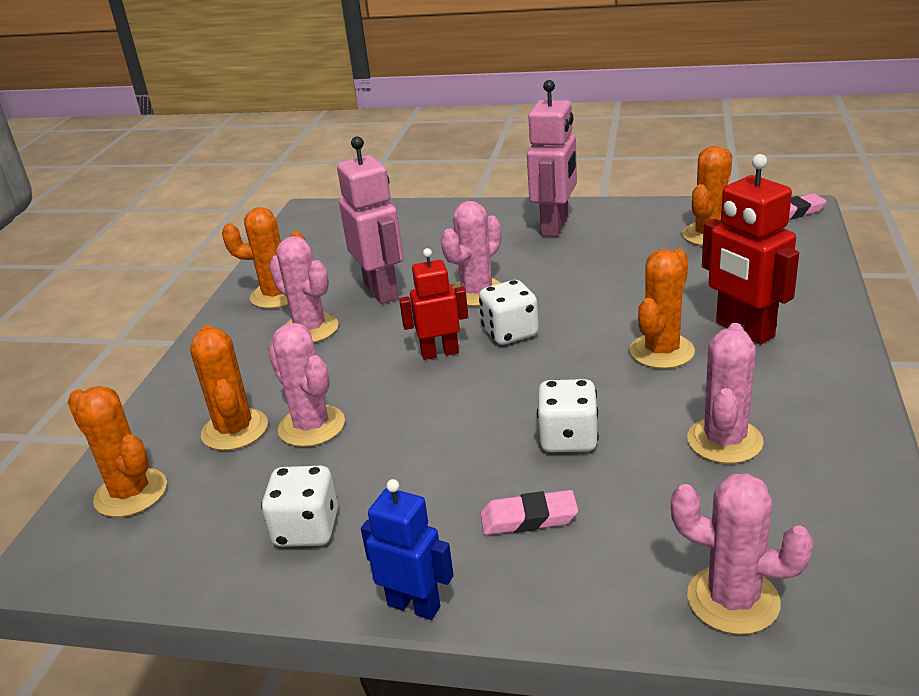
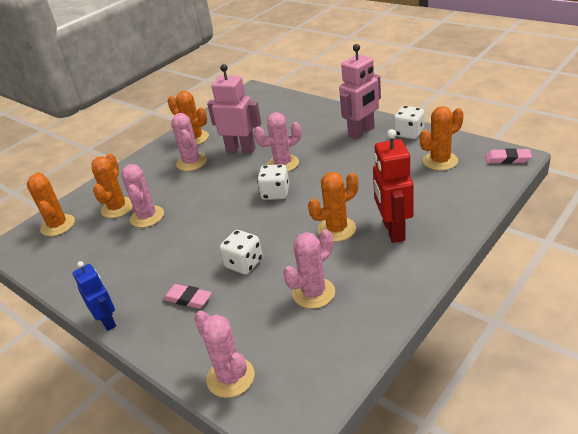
camera: 30 degrees right, 5 degrees up
white dice [261,466,338,547] -> white dice moved to [394,106,425,139]
pink robot [337,136,404,304] -> pink robot turned 75 degrees counterclockwise [207,64,261,153]
red robot [399,248,468,360] -> none

